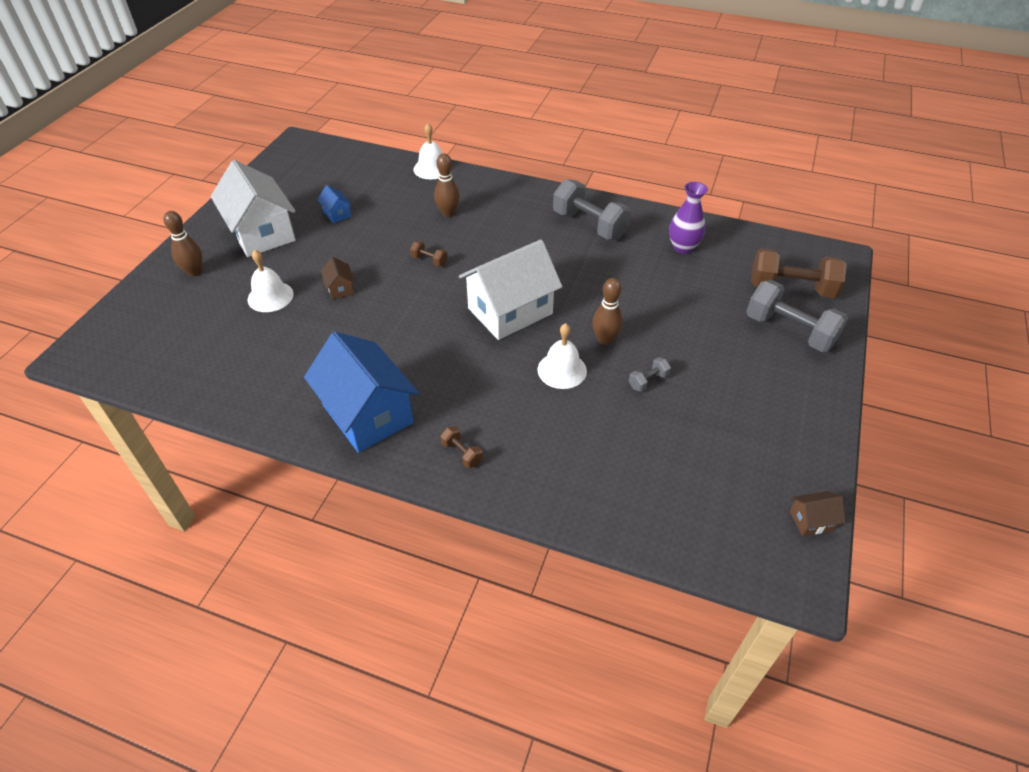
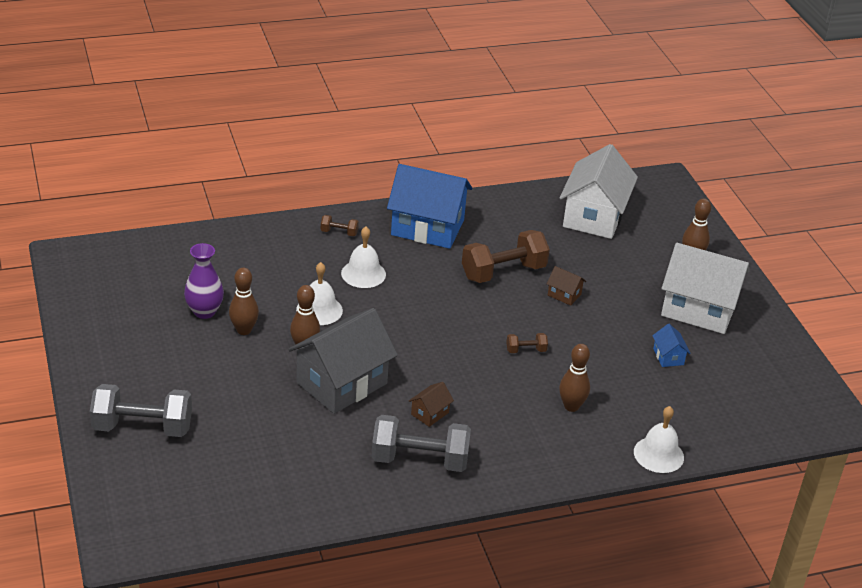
camera: 140 degrees right, 10 degrees down
white bell [248,250,294,312] -> white bell moved to [341,227,386,288]
blue house [317,185,352,223] -> blue house turned 60 degrees clockwise [652,324,691,367]
white house [459,239,562,340] -> white house moved to [560,144,638,239]
grey dumbbell [629,357,671,392] -> brown bowling pin [229,268,259,335]
purple vase [669,182,708,254] -> purple vase moved to [184,243,224,319]
brown dumbbell [751,248,847,298] -> brown dumbbell moved to [462,230,550,283]
brown house [790,491,845,536] -> brown house moved to [409,382,454,427]
none -> grey house [288,308,398,414]

